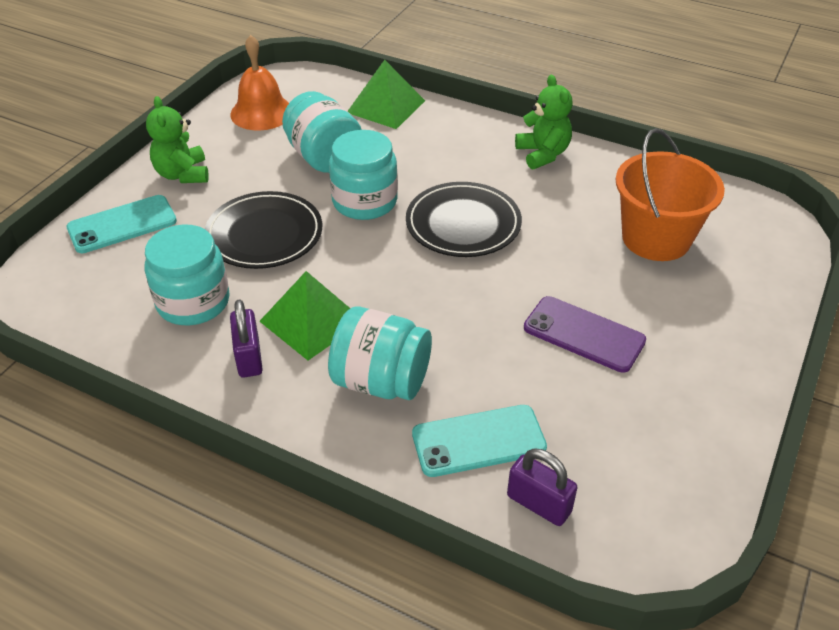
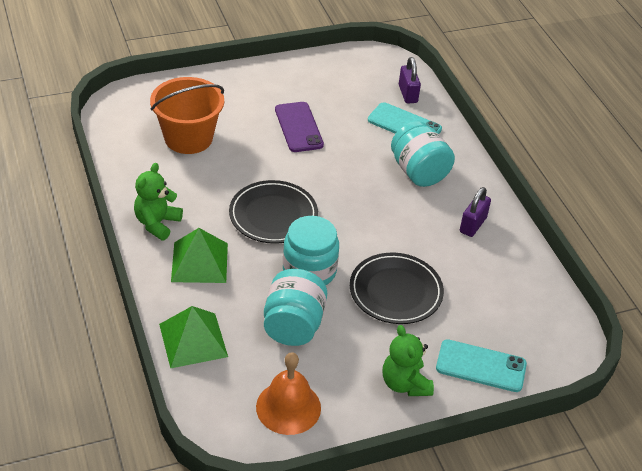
camera: 140 degrees left, 0 degrees up
turquoise jar [145,224,230,325] -> none
green teddy bear [146,96,209,183] -> green teddy bear turned 135 degrees clockwise [383,325,434,396]
green pyramid [259,271,350,360] -> green pyramid moved to [171,228,228,283]

